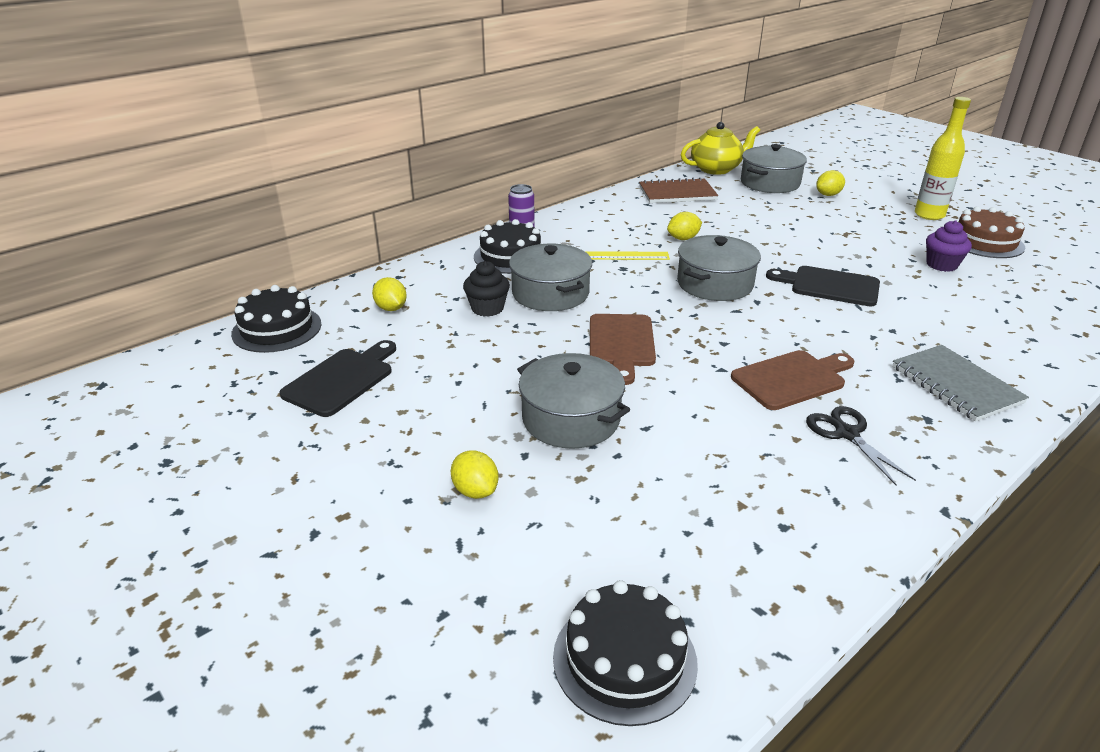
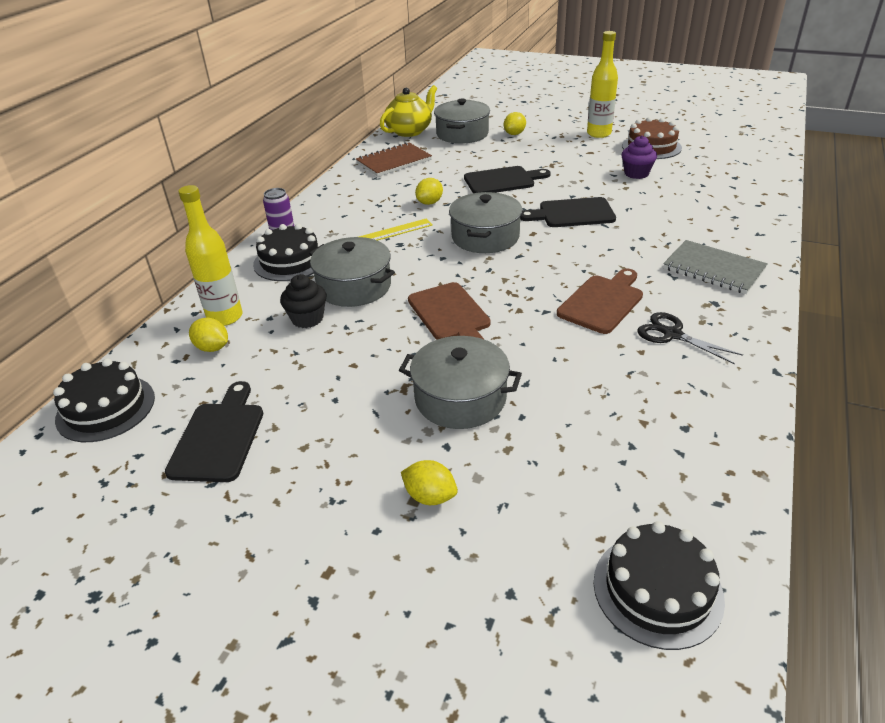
camera: 25 degrees left, 5 degrees up
none -> yellow bottle [178,185,243,326]
none -> black cutting board [464,166,551,193]

